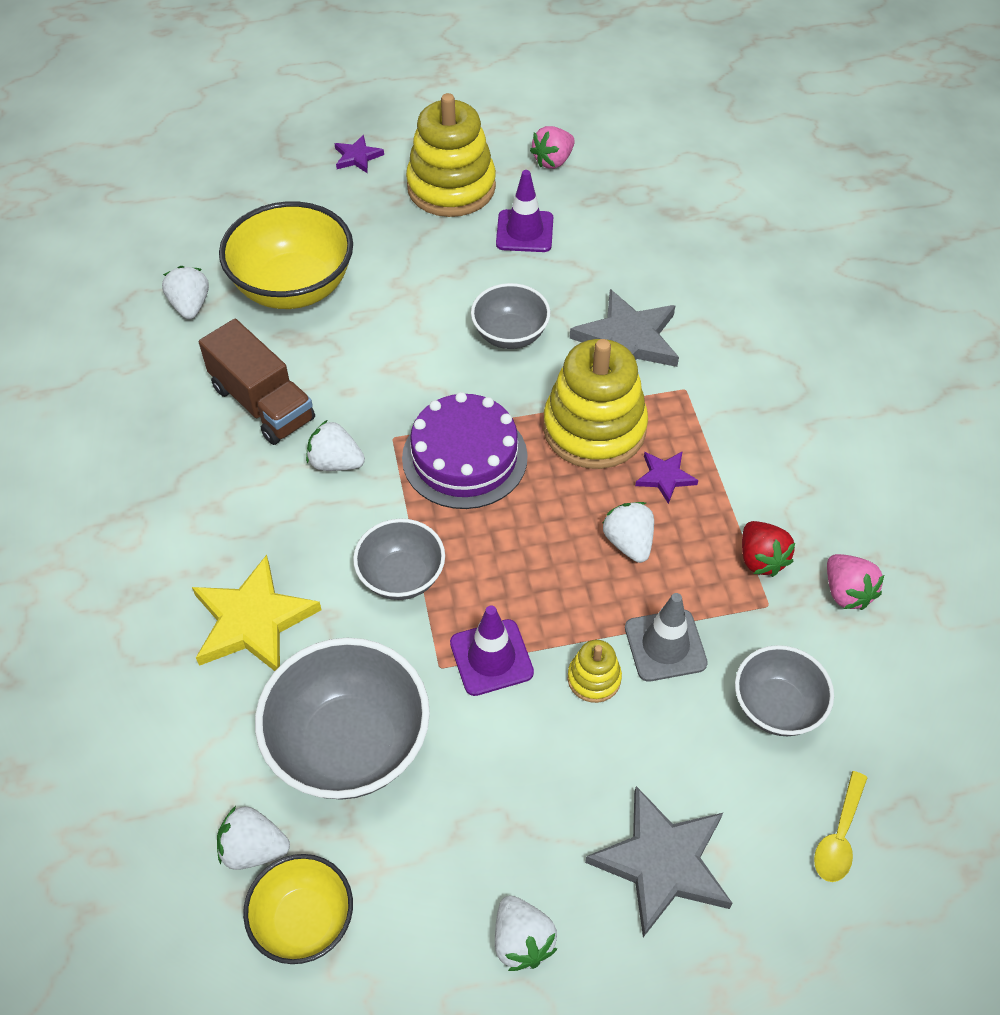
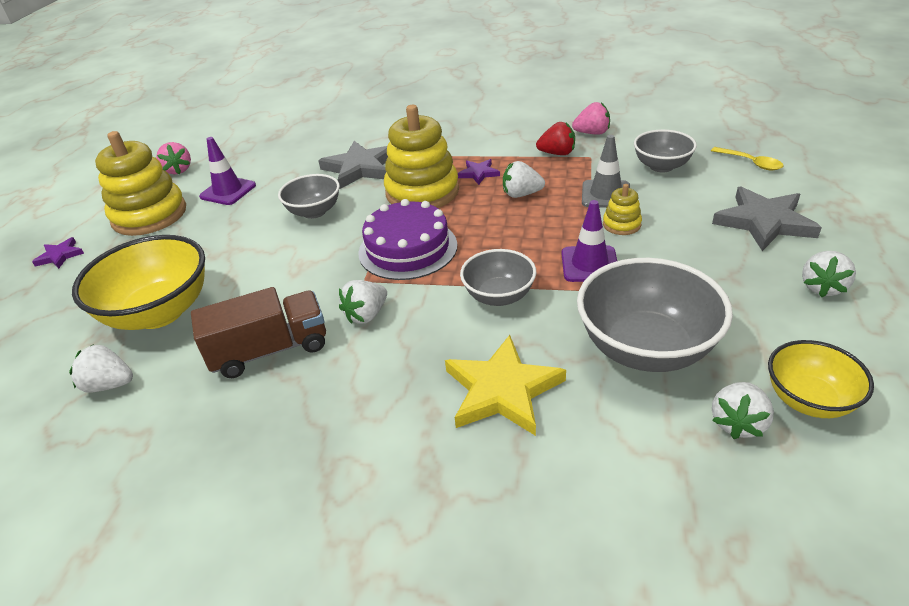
camera: 65 degrees left, 15 degrees down
white strawberry [495,895,557,971] -> white strawberry turned 120 degrees clockwise [802,251,856,298]

